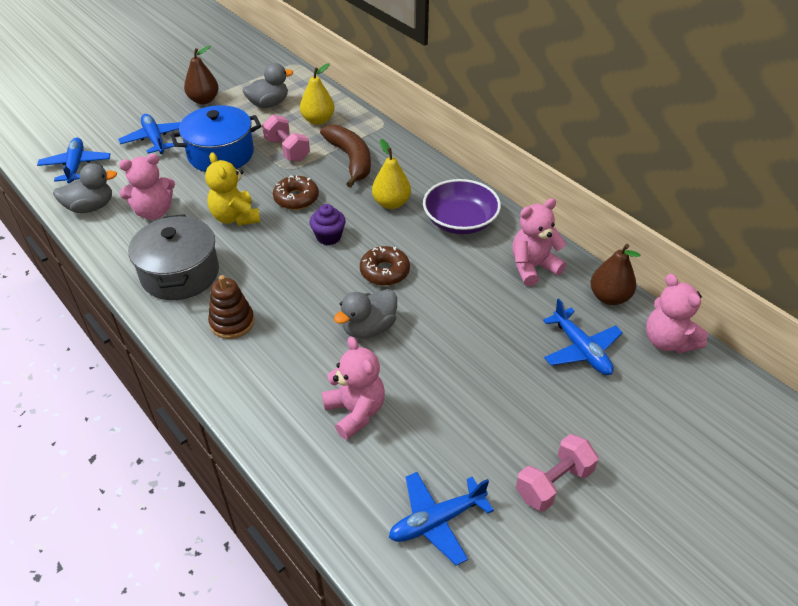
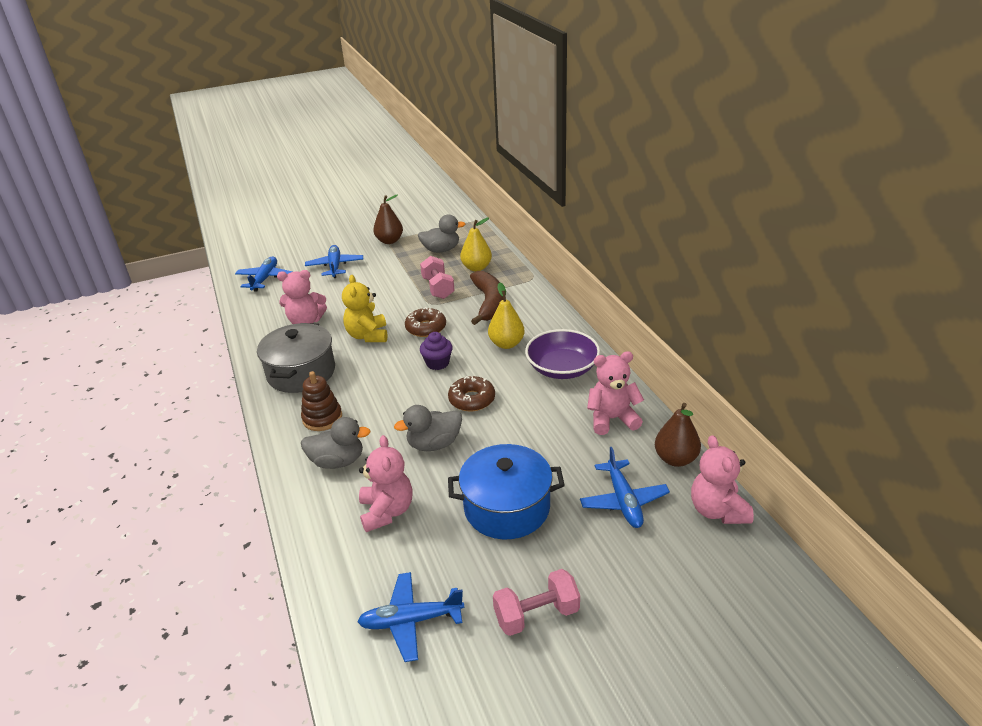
camera: 20 degrees right, 10 degrees down
grey duck [53,163,117,213] -> grey duck moved to [301,417,371,469]
blue pot [170,105,261,172] -> blue pot moved to [448,444,565,539]

